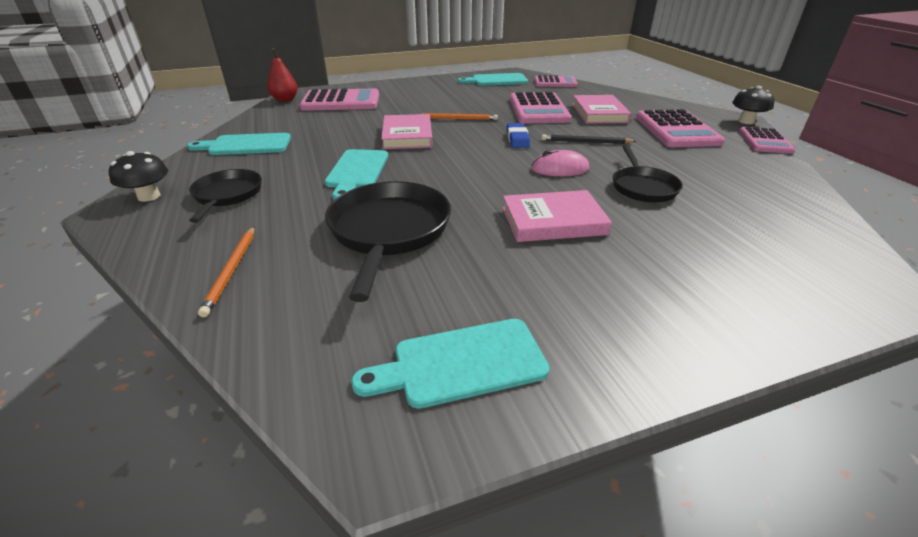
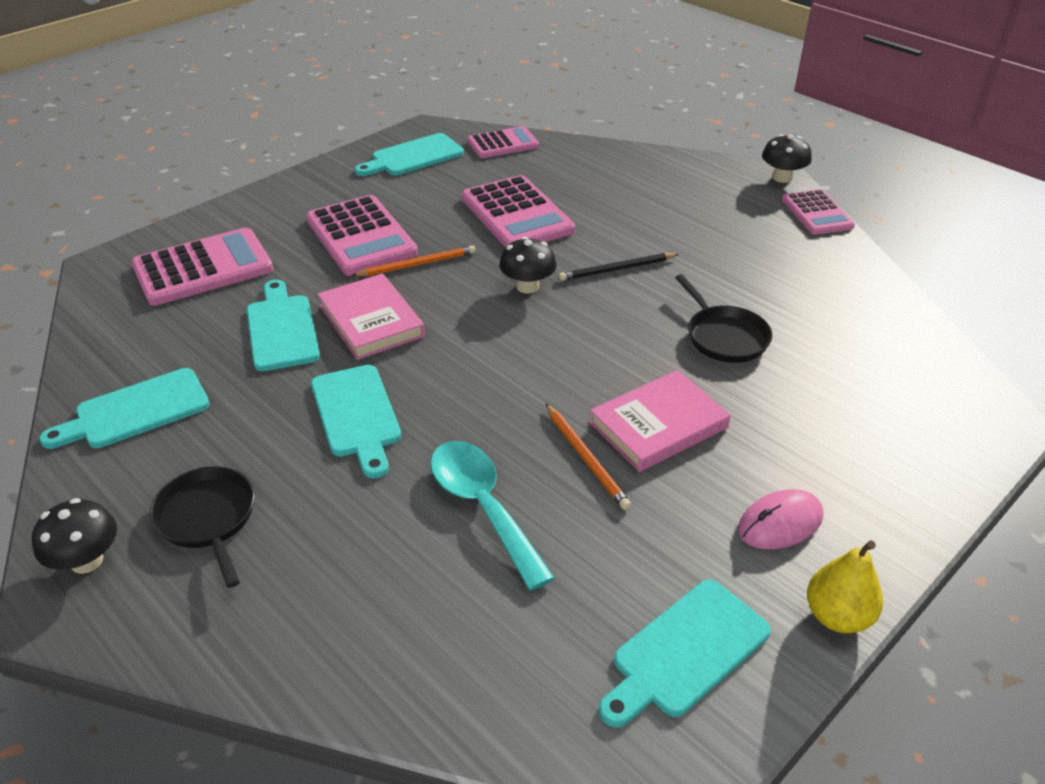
camera: 25 degrees left, 5 degrees up
orange pencil [198,226,255,317] -> orange pencil moved to [545,403,631,510]
red pear [267,48,298,102] -> none
black pan [325,181,451,302] -> turquoise spoon [430,441,555,591]
blue eraser [507,123,530,148] -> black mushroom [499,237,557,293]
pink mouse [532,150,590,176] -> pink mouse moved to [738,489,823,550]
pink book [572,95,632,124] -> none
pink calculator [636,109,725,147] -> pink calculator moved to [306,195,418,276]
none -> turquoise cutting board [247,280,320,371]
none -> yellow pear [807,541,883,633]

